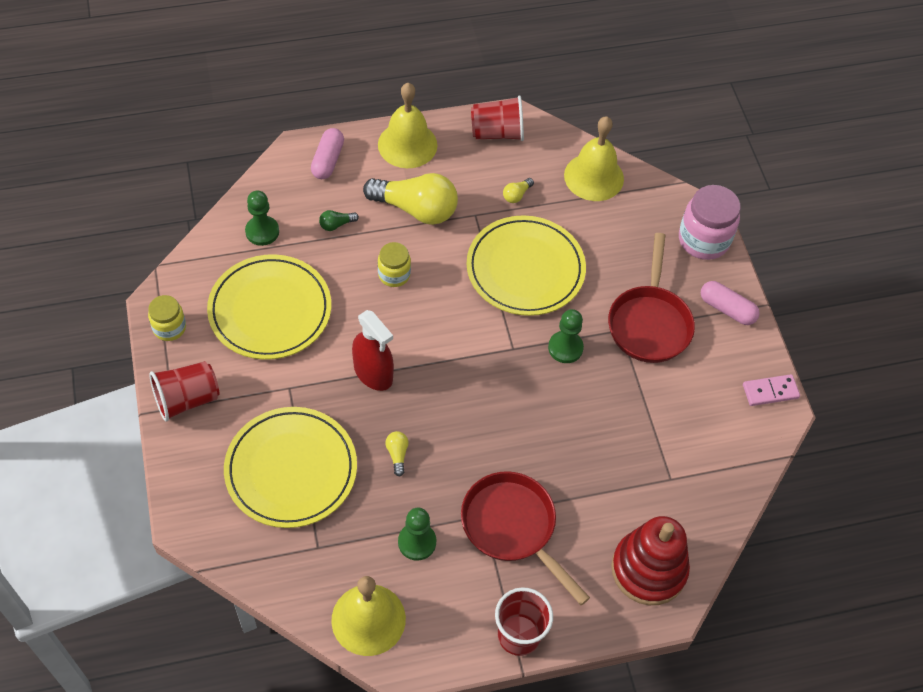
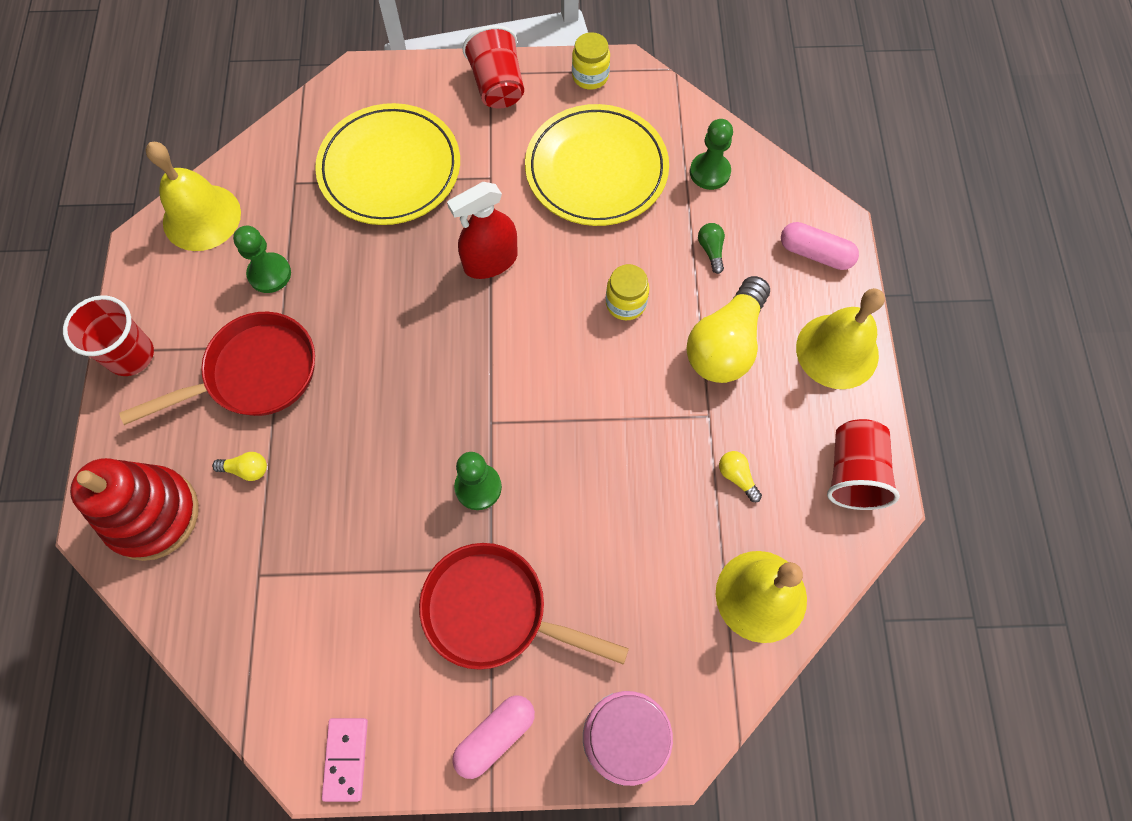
camera: 105 degrees right, 10 degrees up
yellow light bulb [385,431,409,477] -> yellow light bulb moved to [212,452,267,481]
yellow plate [467,215,586,316] -> none

